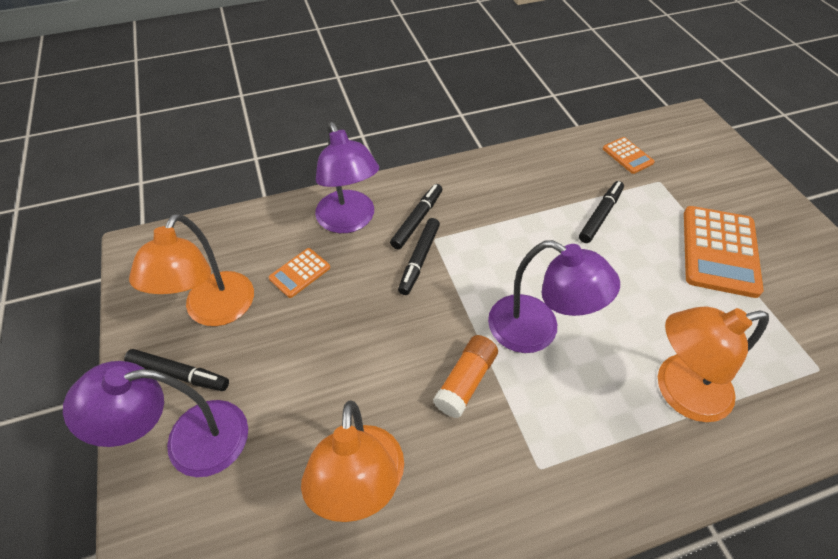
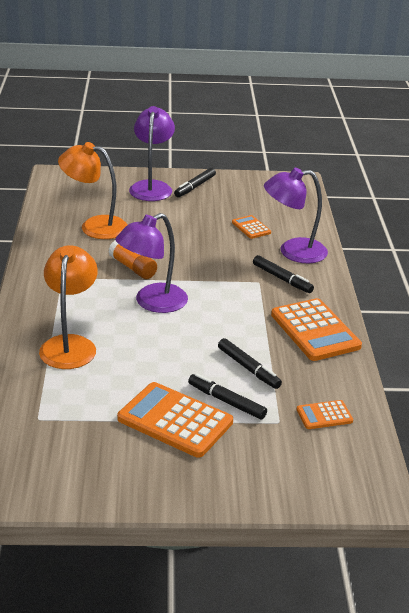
camera: 105 degrees right, 20 degrees down
orange lamp [129,213,254,326] -> none
black marker [398,218,440,295] -> black marker moved to [188,373,267,419]
none -> orange calculator [271,298,362,361]

